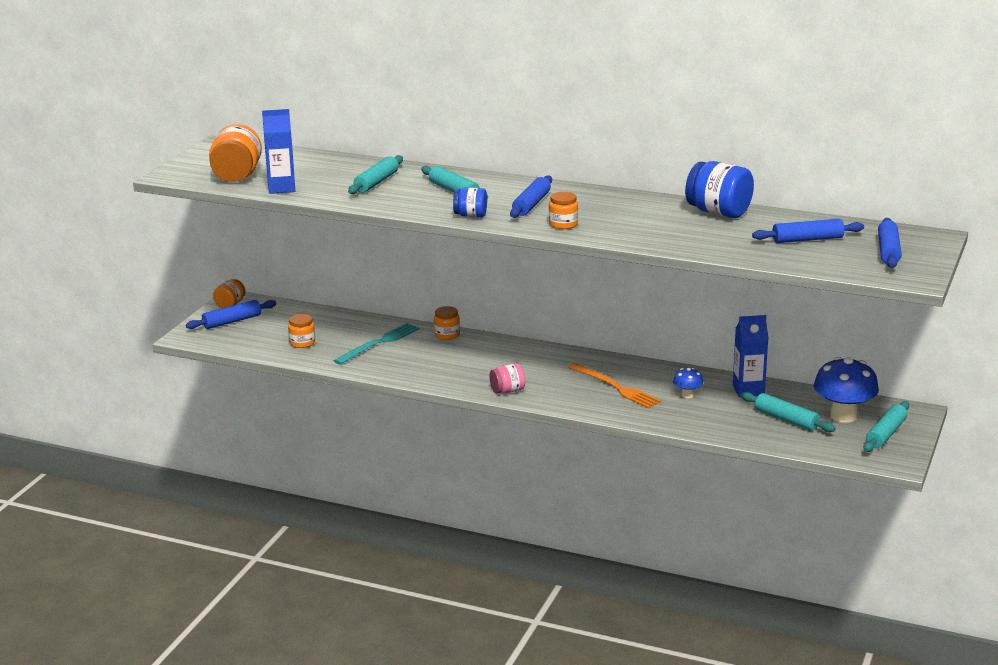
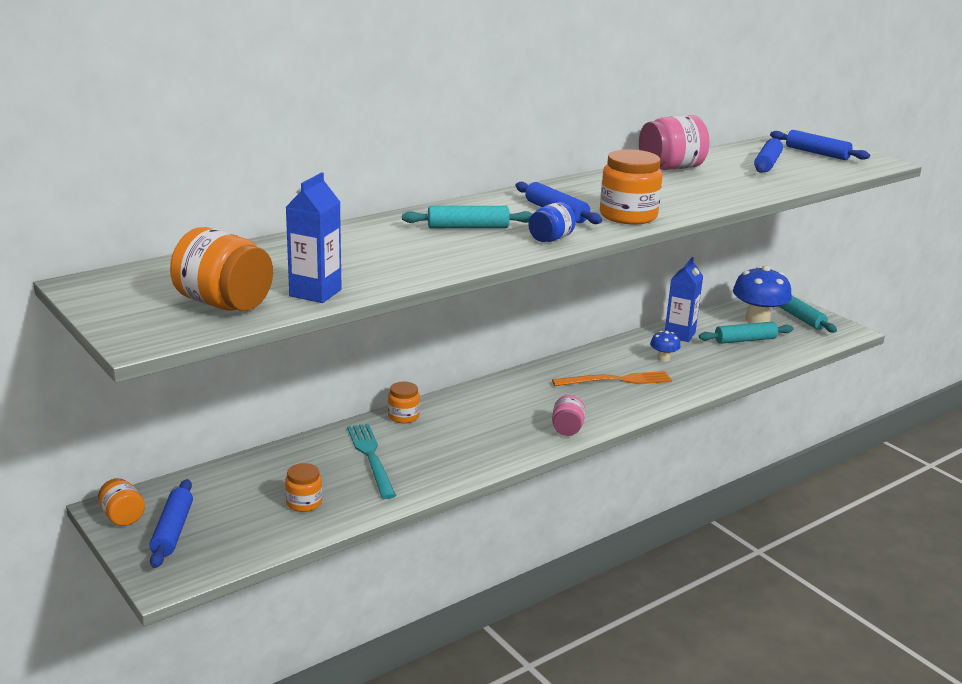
camera: 60 degrees left, 0 degrees up
turquoise rolling pin [348,155,403,194] -> none
orange jar [549,192,578,229] -> orange jar [600,149,662,224], size x1.77
blue jar [685,161,754,218] -> pink jar [639,115,709,170]

